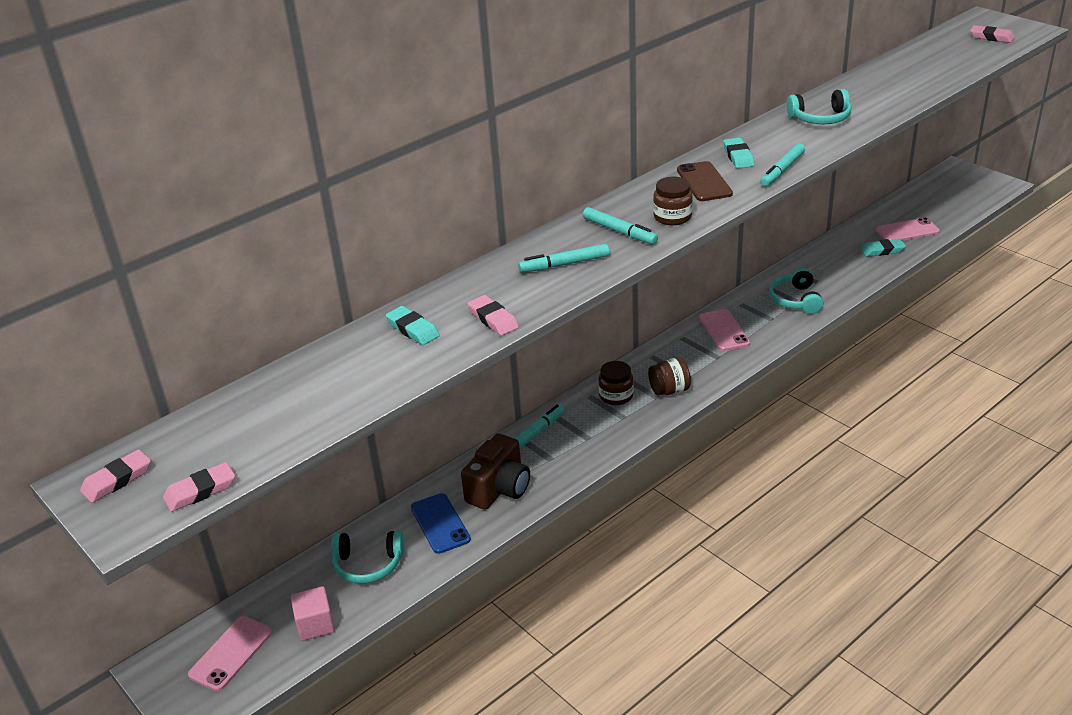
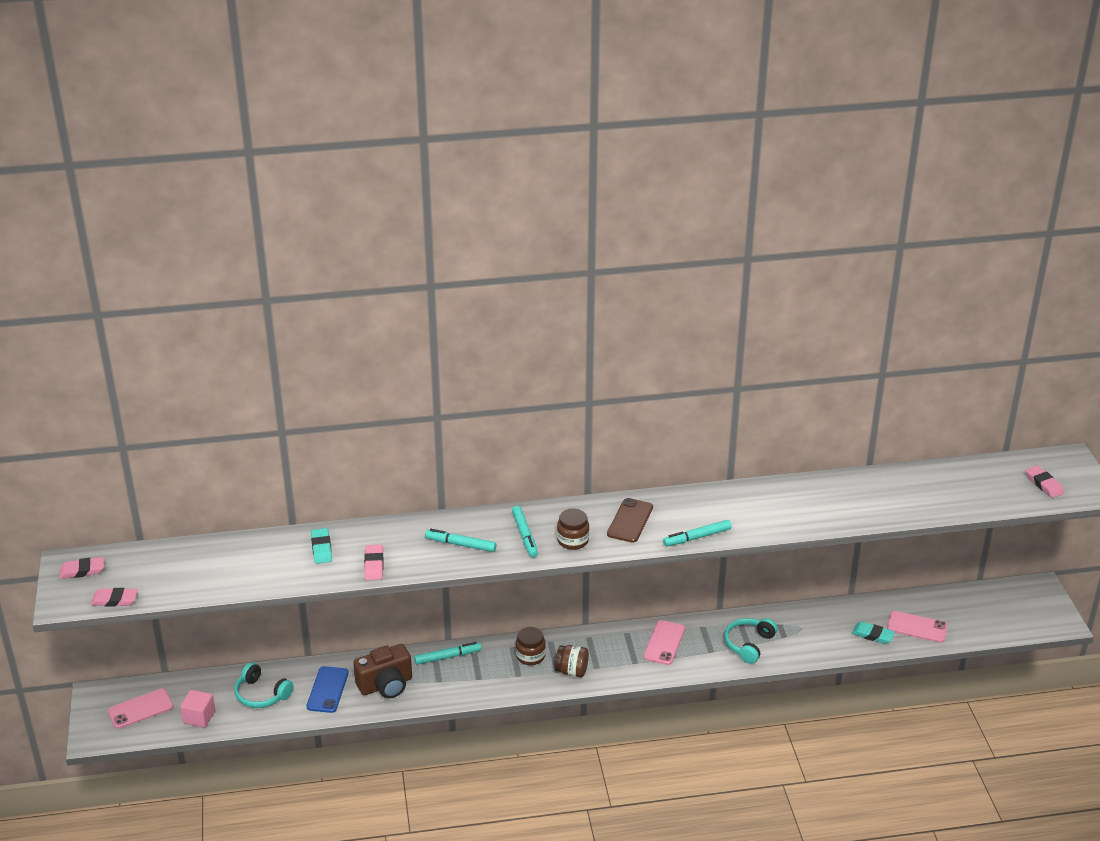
camera: 30 degrees right, 0 degrees up
turquoise eraser [723,138,754,169] -> none
turquoise headphones [786,89,851,124] -> none

